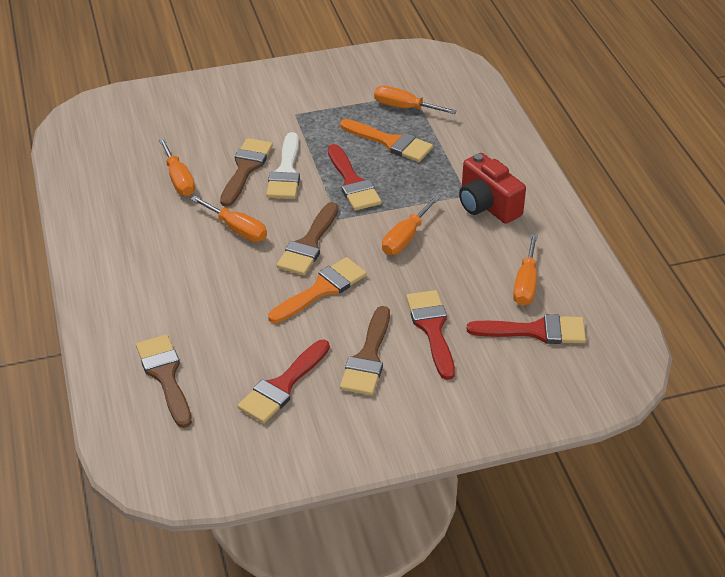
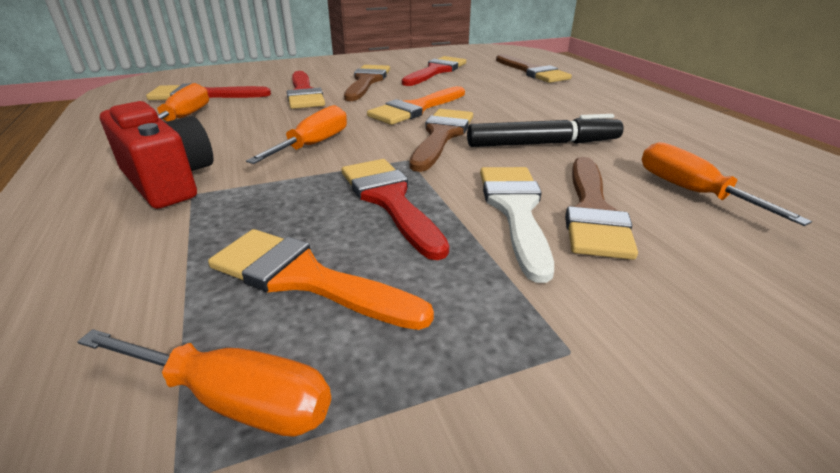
camera: 175 degrees right, 10 degrees down
orange screwdriver [191,196,267,242] -> black marker [467,114,624,147]

